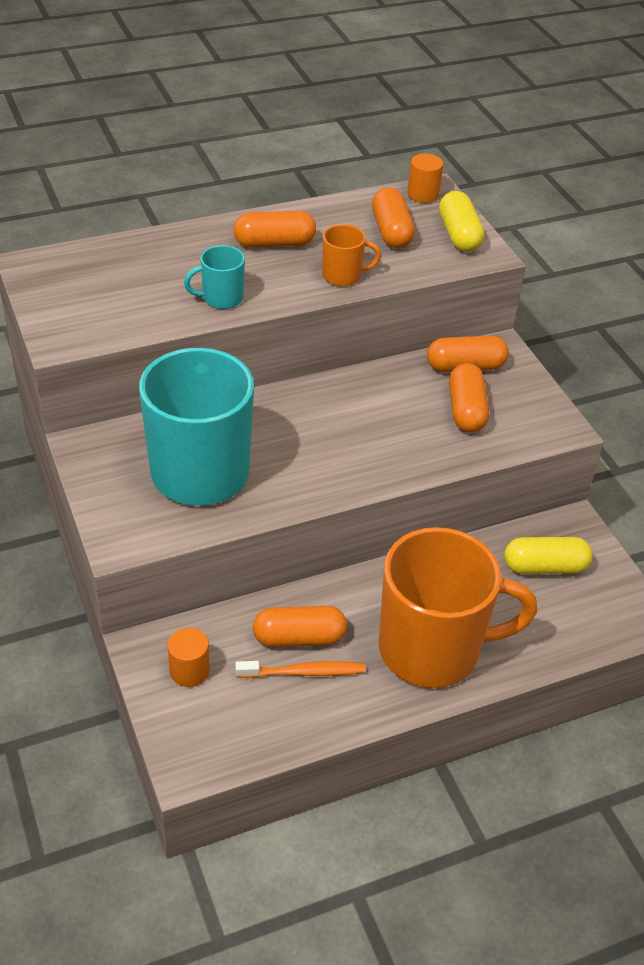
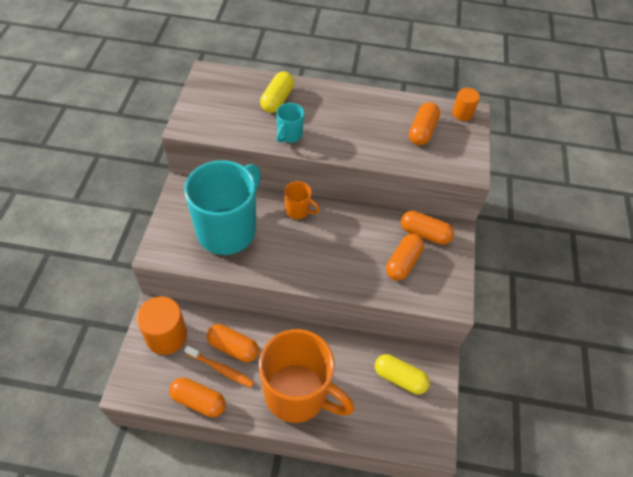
camera: 30 degrees right, 10 degrees up
orange cylinder [167,628,210,687] -> orange cylinder [136,297,187,355], size x1.77
turquoise mug [184,245,245,309] -> turquoise mug turned 75 degrees counterclockwise [276,103,304,143]
orange capsule [233,211,316,248] -> orange capsule moved to [169,377,226,417]
orange mug [322,224,381,287] -> orange mug moved to [284,181,320,219]
yellow capsule [439,191,485,252] -> yellow capsule moved to [260,71,294,113]

